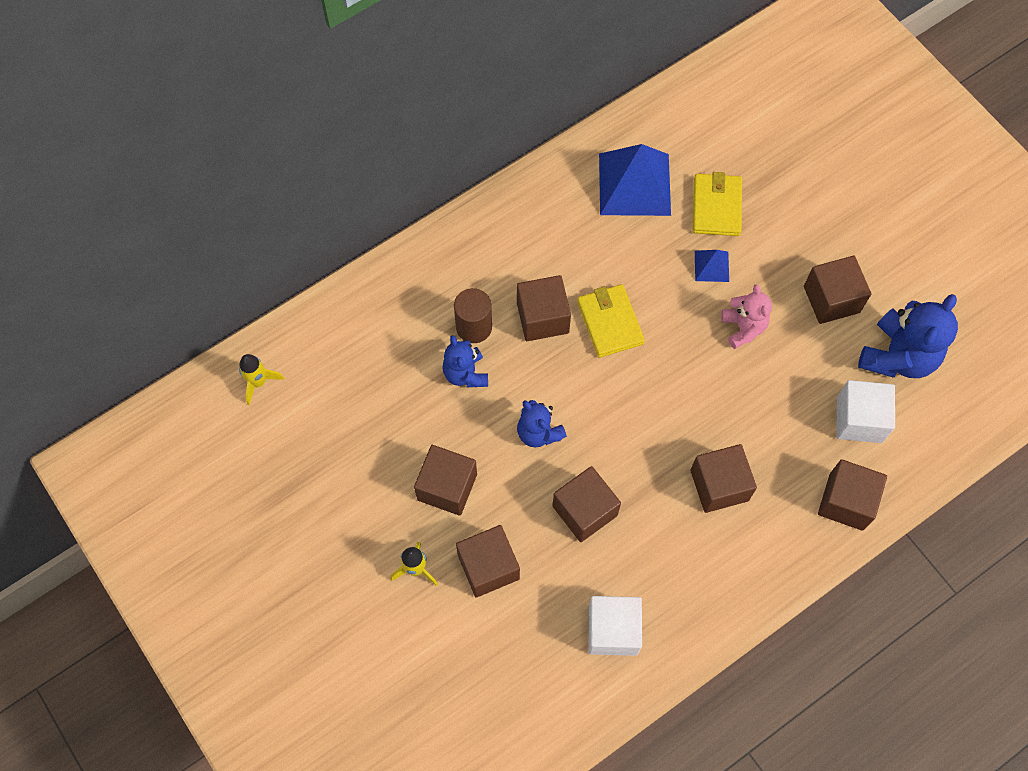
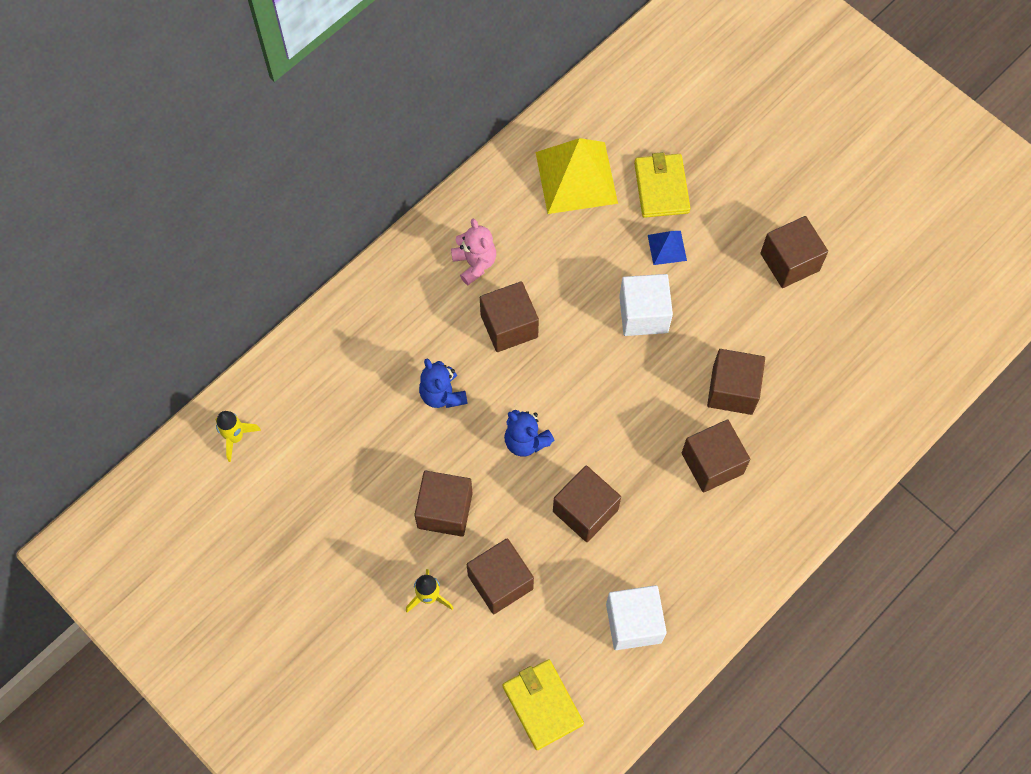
camera: 10 degrees left, 0 degrees up
brown cylinder [454,288,492,343] -> none
yellow wallet [577,284,645,358] -> yellow wallet moved to [503,659,584,750]
blue pyramid [599,144,671,216] -> yellow pyramid [536,138,618,214]
pink teddy bear [721,284,772,349] -> pink teddy bear moved to [451,219,496,285]
brown cube [818,459,887,531] -> brown cube moved to [707,349,765,415]
white cube [836,380,895,443] -> white cube moved to [619,274,673,336]
blue teddy bear [858,294,958,378] -> none

